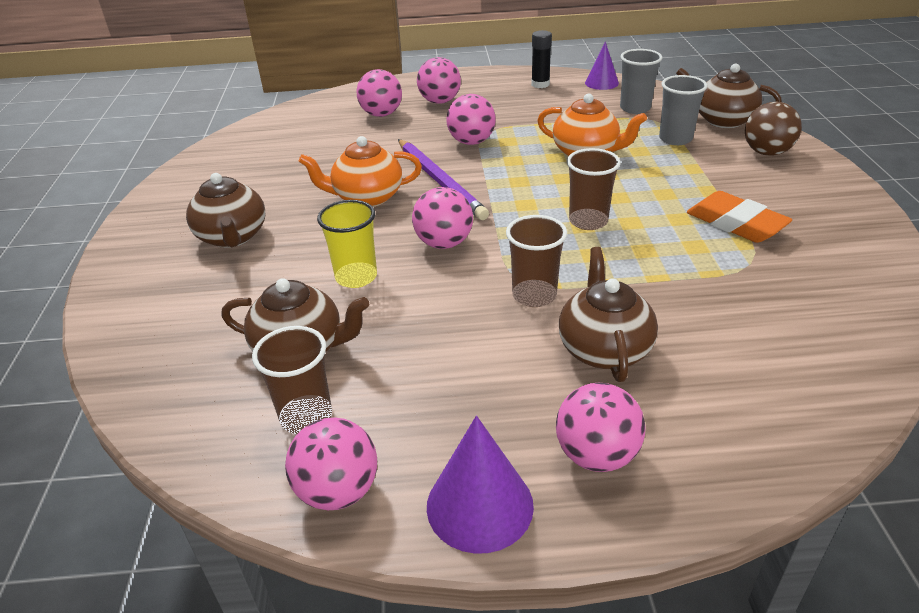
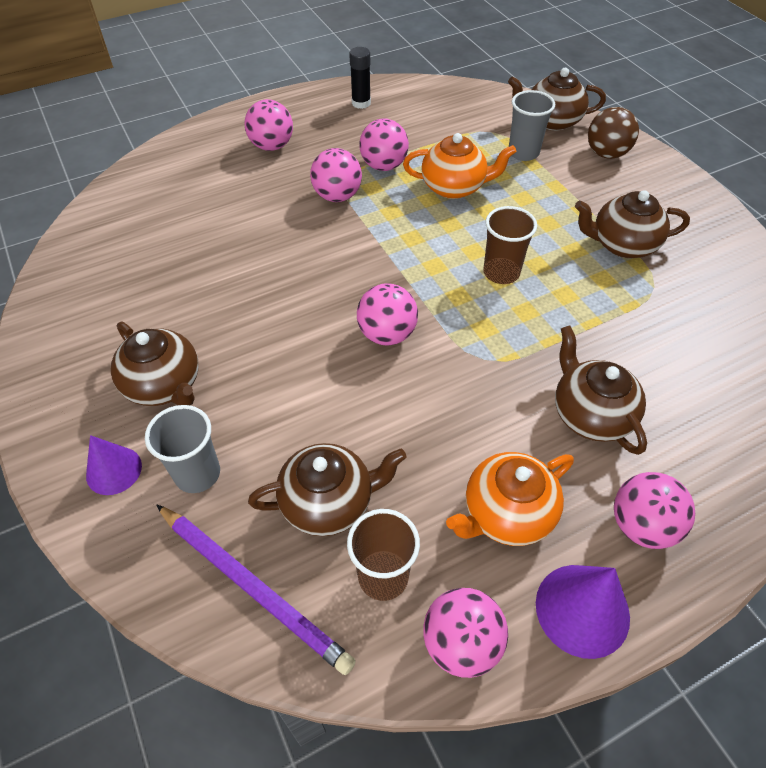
camera: 25 degrees left, 15 degrees up
orange teapot [299,136,422,207] -> orange teapot moved to [446,452,574,546]
yellow cup [317,200,377,288] -> none
pink ball [357,69,402,117] -> pink ball moved to [359,119,409,171]
purple pencil [398,139,489,220] -> purple pencil moved to [156,504,356,675]
brown cup [506,215,567,307] -> none
purple cone [585,41,619,90] -> purple cone moved to [86,435,142,495]
grey cup [620,49,663,114] -> grey cup moved to [145,405,220,493]
orange eraser [687,191,792,243] -> brown teapot [575,190,690,258]

